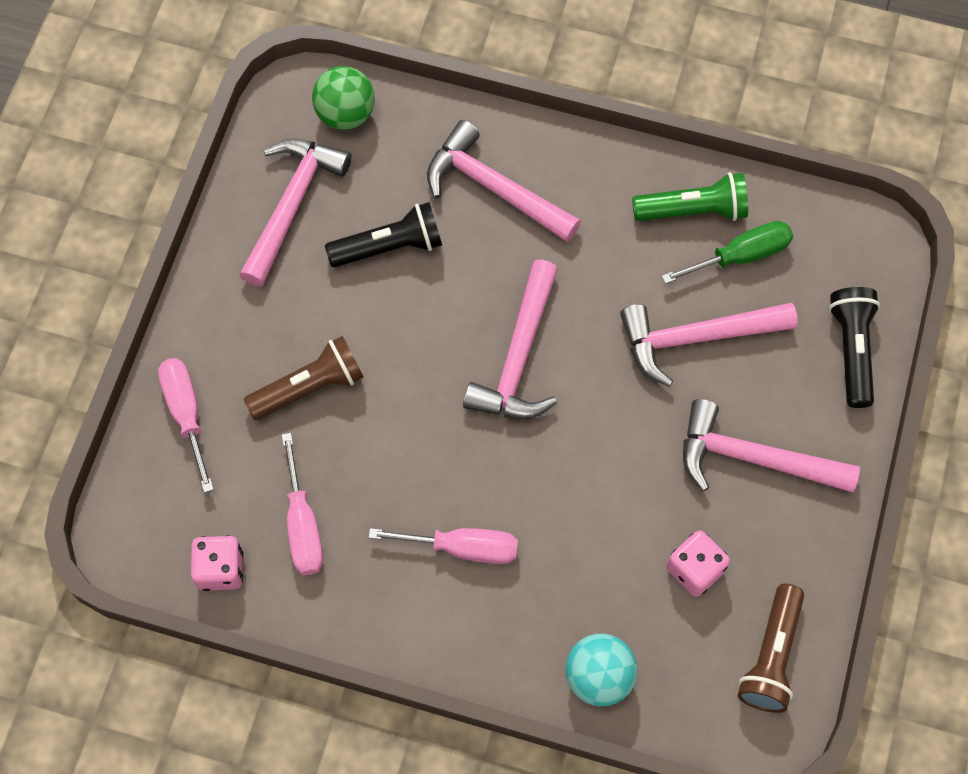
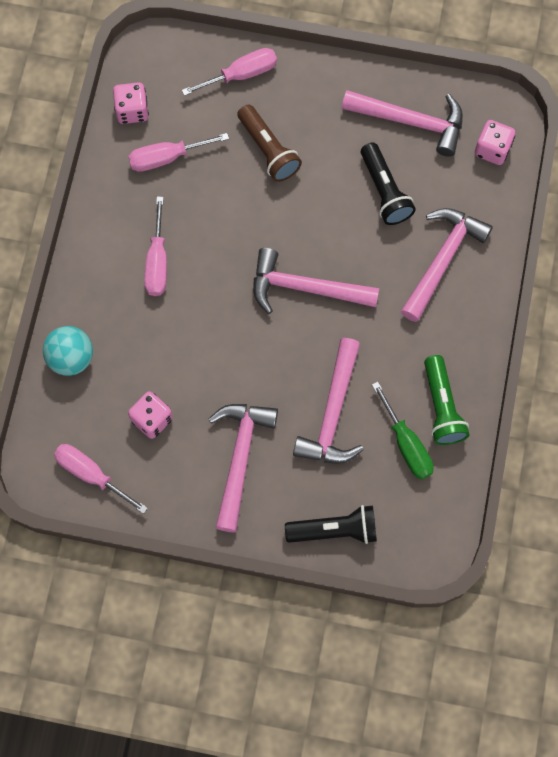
camera: 85 degrees right, 5 degrees up
green ball [312,66,375,130] -> pink dice [475,120,515,165]
pink hammer [620,303,798,387] -> pink hammer turned 150 degrees counterclockwise [293,338,364,464]
brown flashlight [738,584,804,713] -> pink screwdriver [54,444,148,514]

